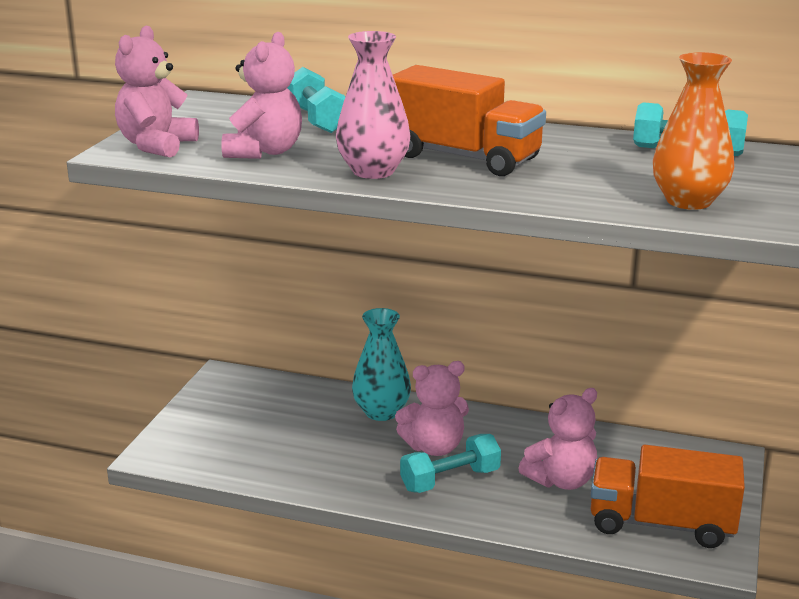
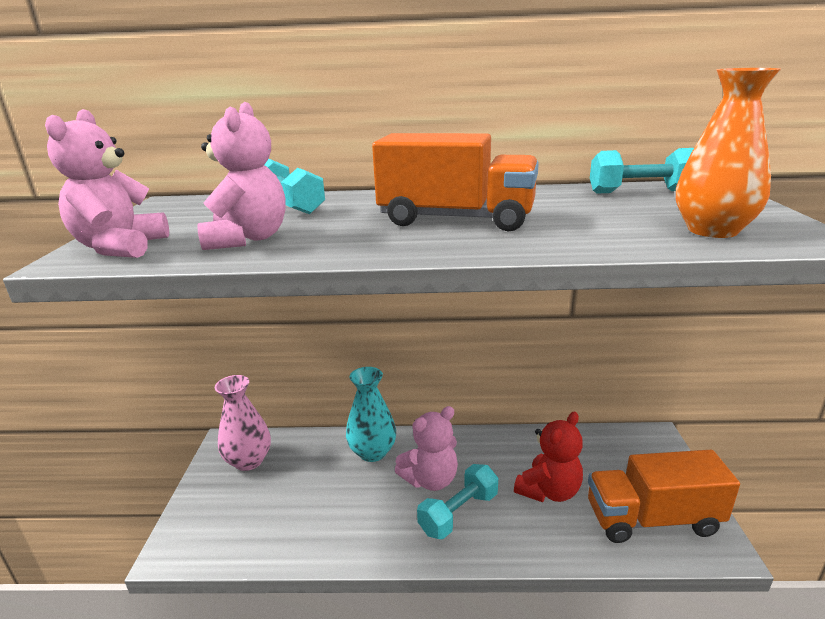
camera: 15 degrees left, 0 degrees up
pink vase [336,31,410,179] -> pink vase moved to [215,375,271,471]
pink teddy bear [518,388,597,490] -> red teddy bear [514,412,583,502]

